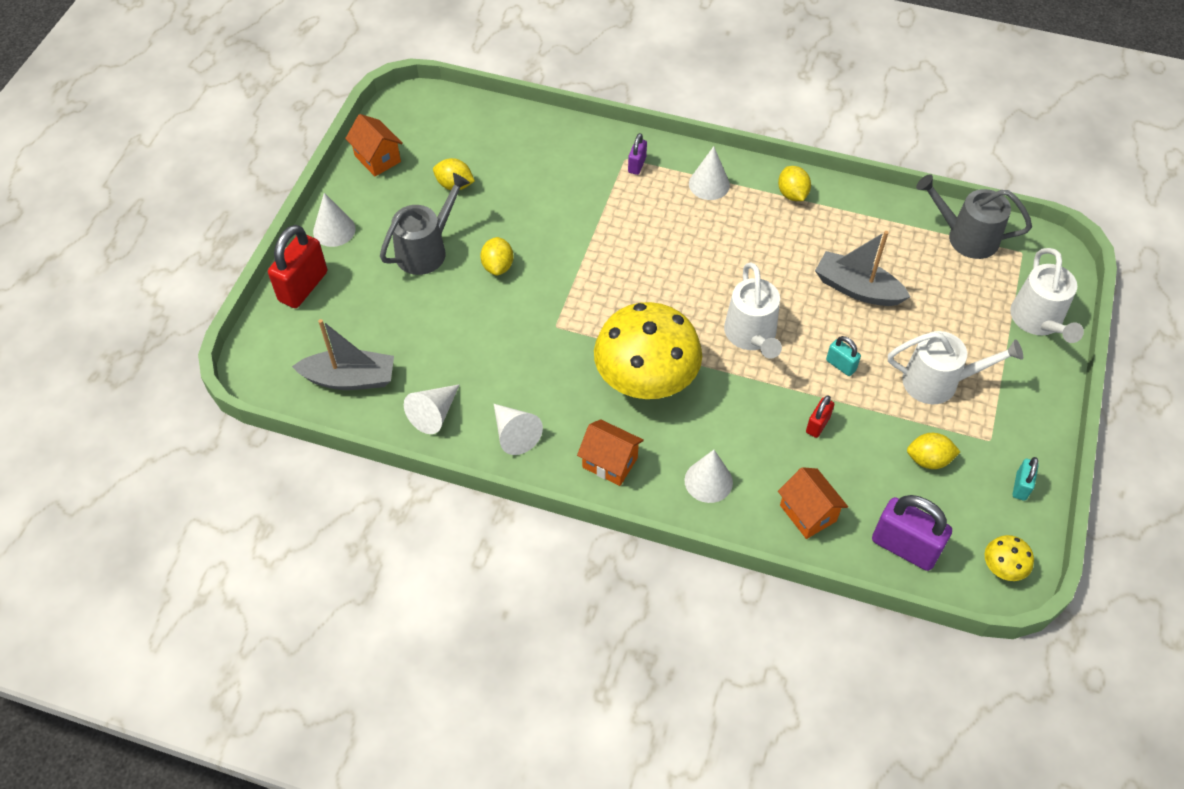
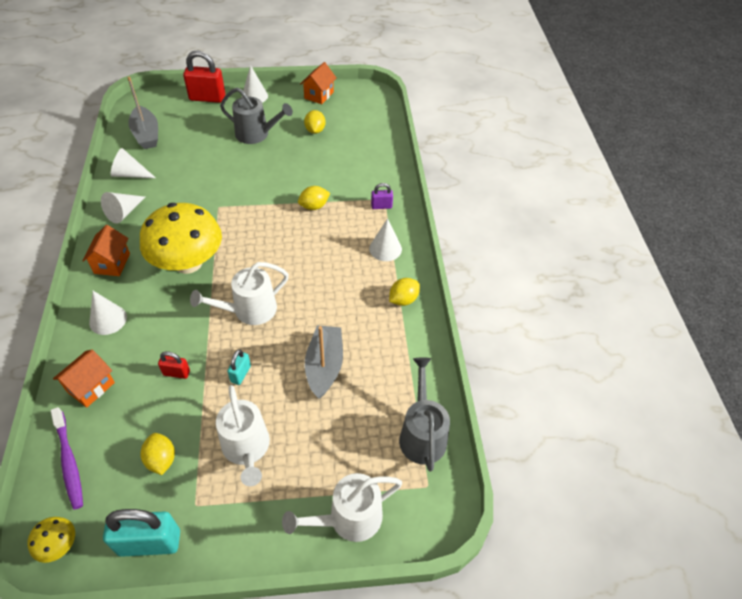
camera: 65 degrees right, 5 degrees down
yellow lemon [480,237,514,275] -> yellow lemon moved to [298,186,330,210]
purple padlock [872,495,952,571] -> purple toothbrush [51,407,83,510]
turquoise padlock [1013,457,1039,501] -> turquoise padlock [103,509,180,557], size x1.95

